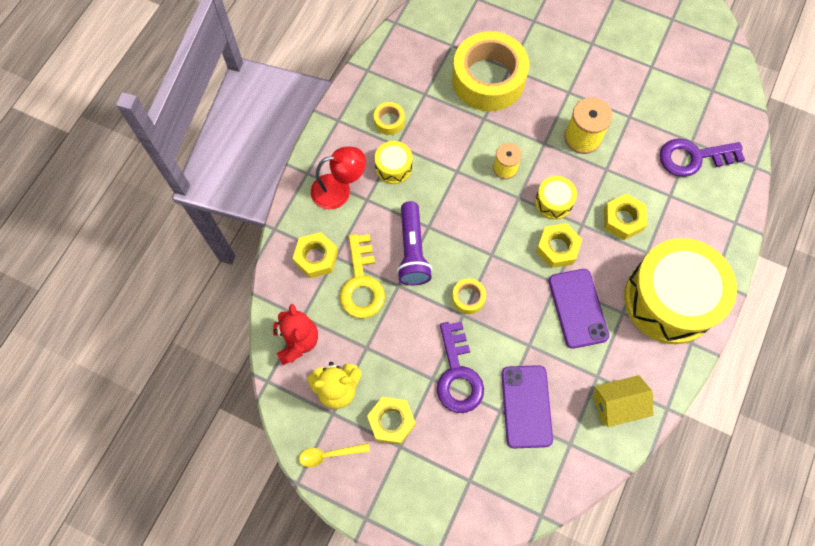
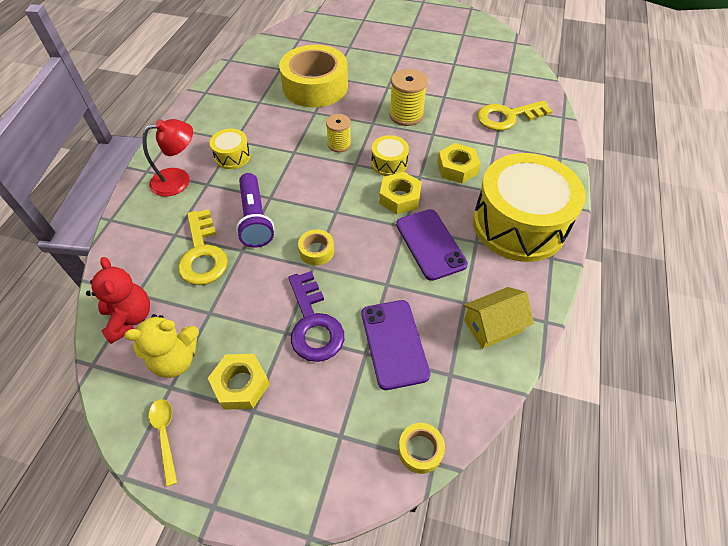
camera: 10 degrees left, 15 degrees down
yellow nut [292,232,338,278] -> none
yellow spoon [299,443,370,467] -> yellow spoon turned 90 degrees clockwise [149,399,177,487]
yellow tape [374,102,405,135] -> yellow tape moved to [398,423,445,474]
purple key [660,138,745,177] -> yellow key [477,100,553,131]

